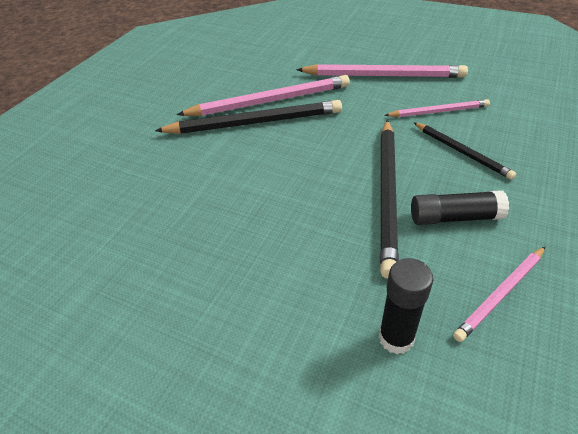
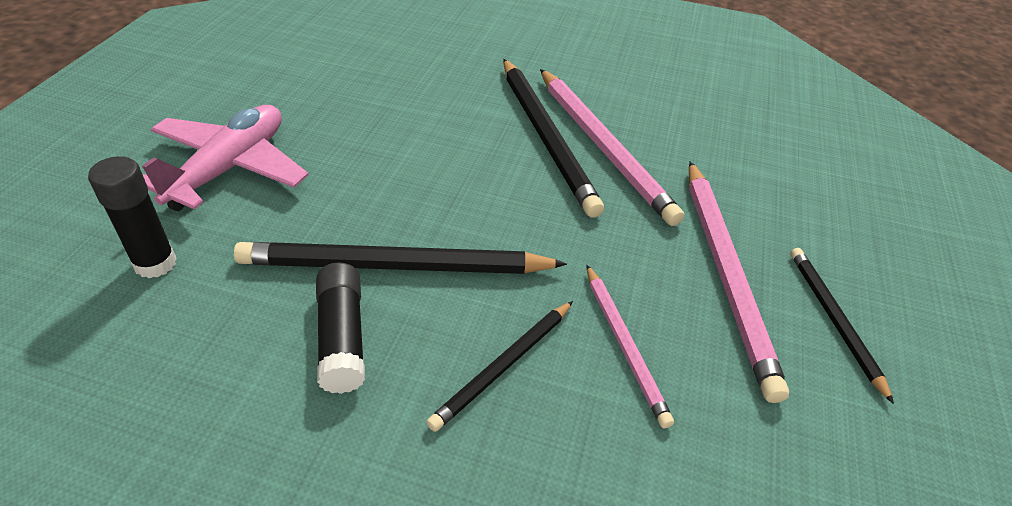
camera: 75 degrees right, 0 degrees up
pink pencil [453,247,545,342] -> none
none -> pink plane [142,105,309,211]
none -> black pencil [790,248,894,404]

